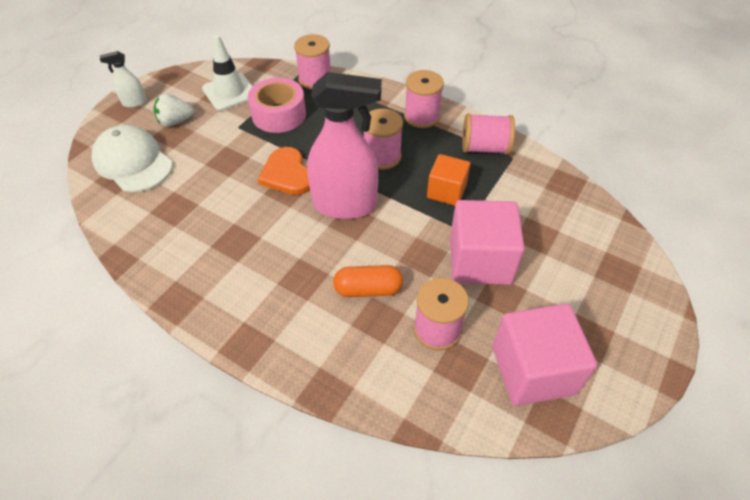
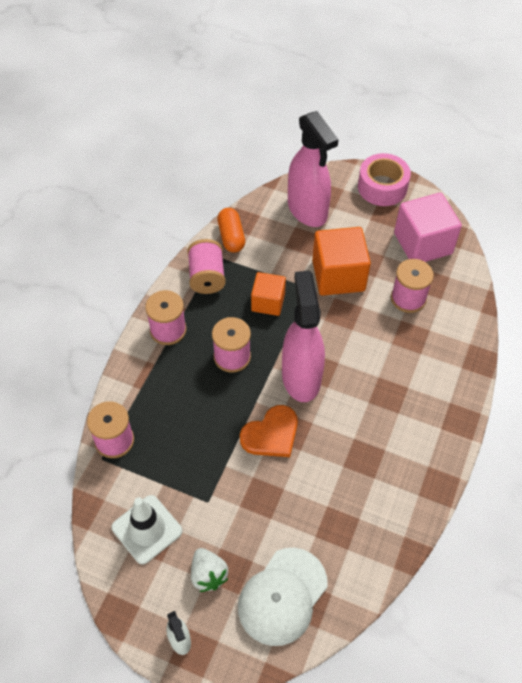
camera: 100 degrees left, 5 degrees up
pink tape [248,78,306,133] -> pink tape moved to [358,153,411,206]
orange capsule [333,265,403,297] -> orange capsule moved to [217,208,245,253]
pink cube [450,200,525,285] -> orange cube [312,227,371,296]
none -> pink spray bottle [288,111,338,227]

